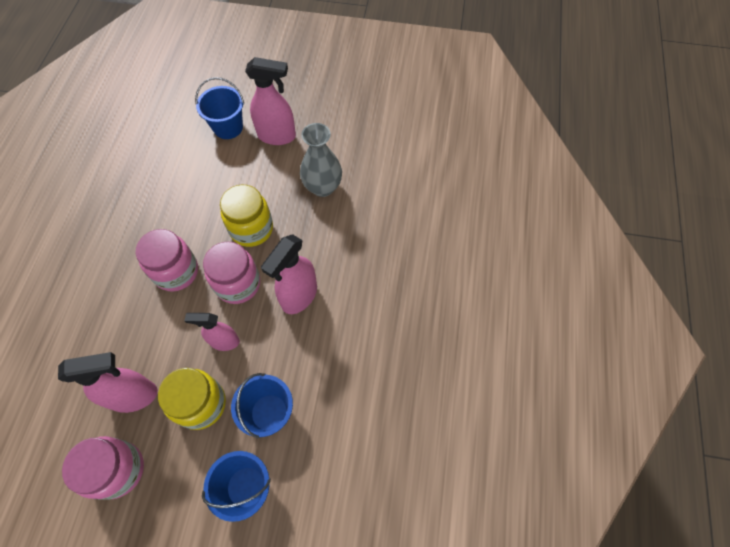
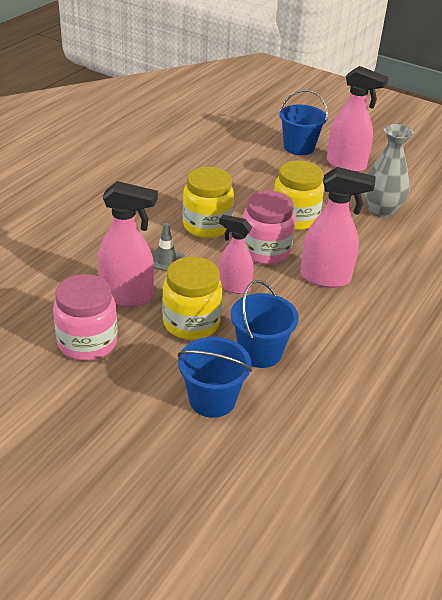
camera: 20 degrees right, 25 degrees down
pink jar [136,229,198,292] -> yellow jar [183,167,234,238]
pink spray bottle [261,234,317,314] -> pink spray bottle turned 135 degrees counterclockwise [300,167,376,288]
none -> grey traffic cone [152,223,185,272]

